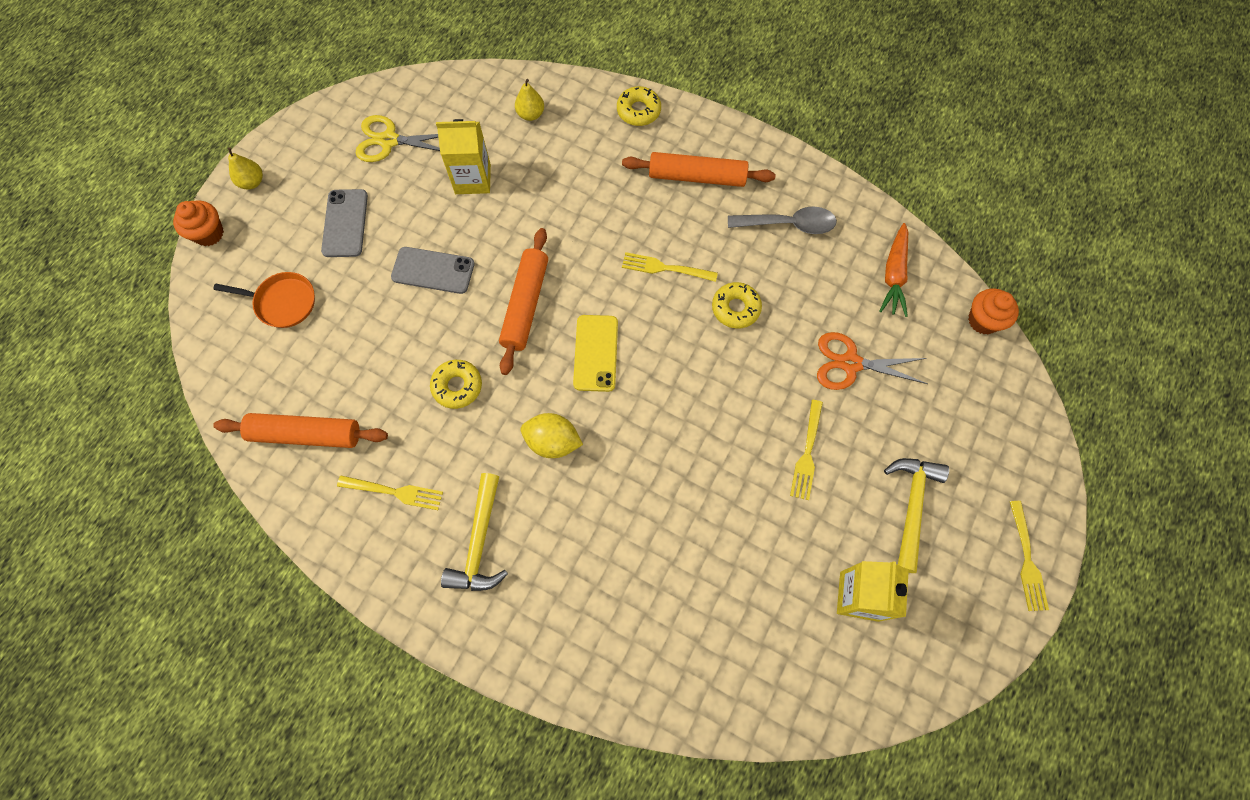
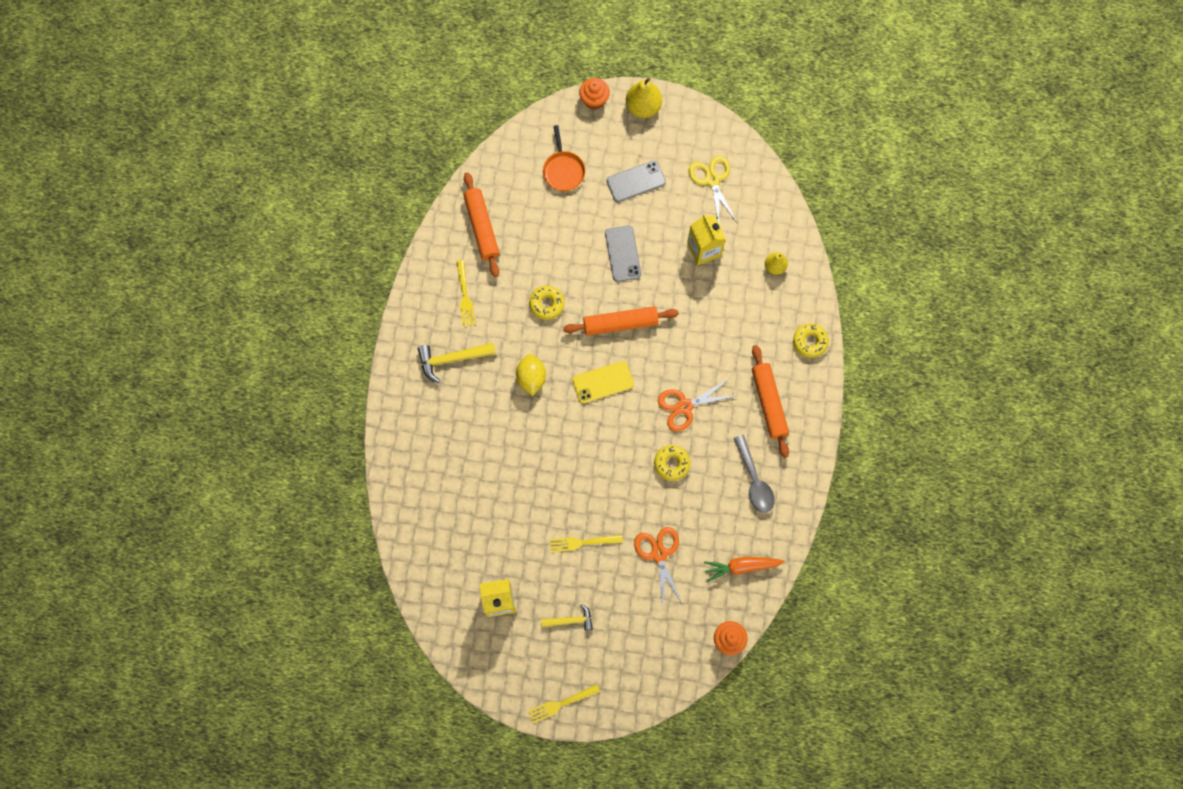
camera: 70 degrees right, 5 degrees up
yellow pear [228,147,263,189] -> yellow pear [626,77,662,118], size x1.64
yellow fork [622,252,718,282] -> orange scissors [658,378,736,432]
yellow hammer [884,458,949,573] -> yellow hammer [541,604,593,631], size x0.63

